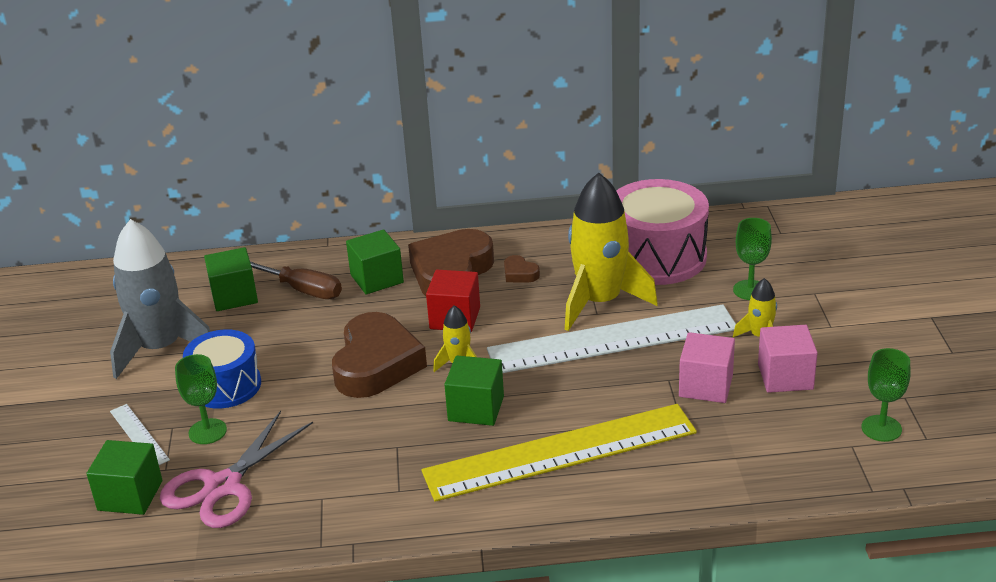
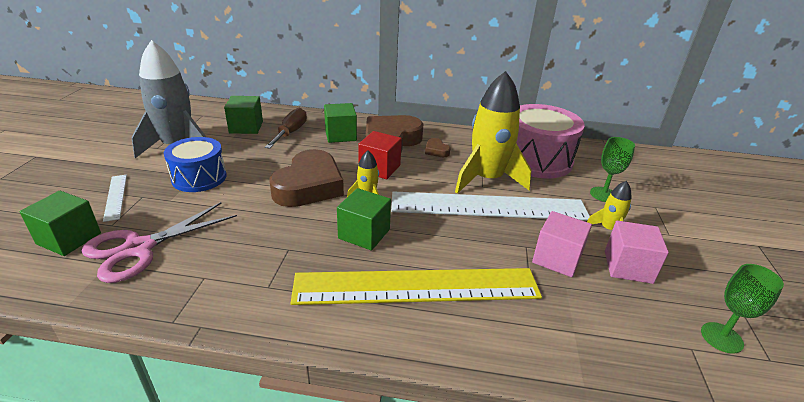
camera: 10 degrees right, 0 degrees up
green goblet [175,354,227,444] -> none
brown screwdriver [250,262,342,299] -> brown screwdriver turned 120 degrees counterclockwise [265,108,307,149]

